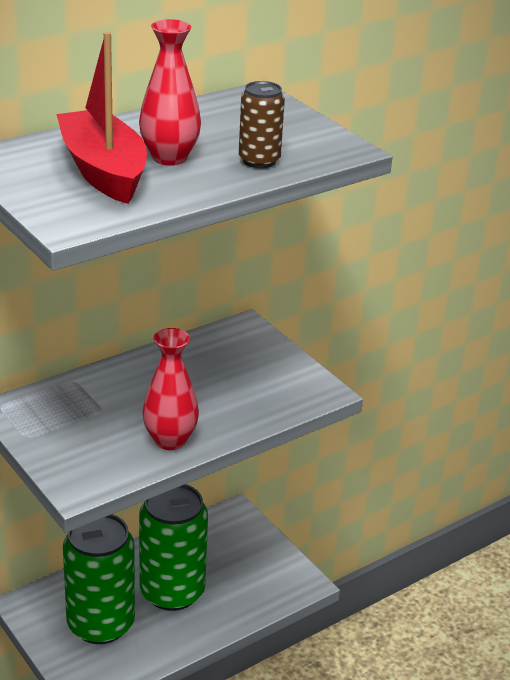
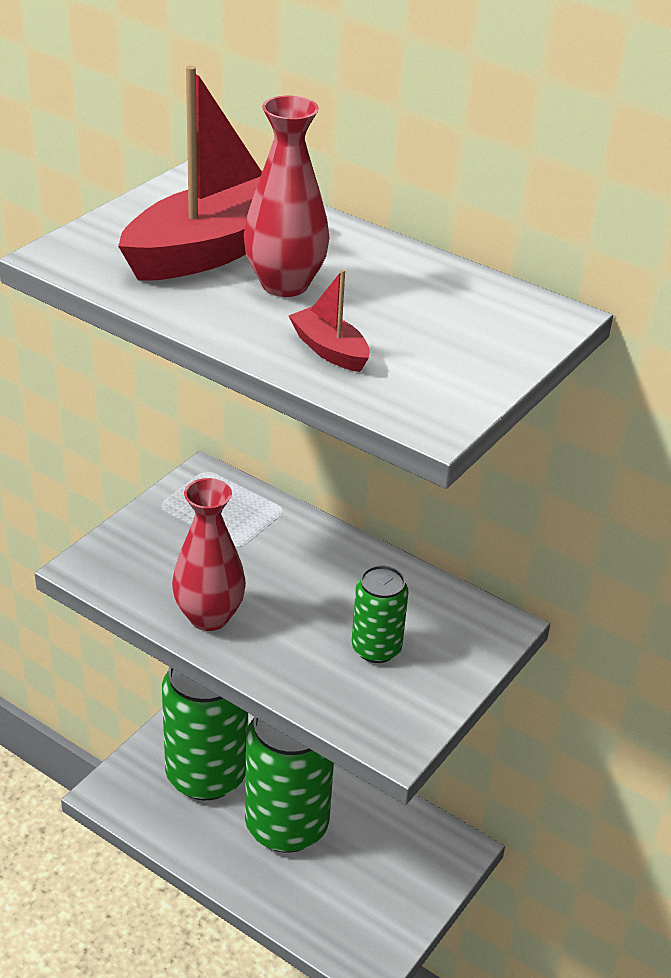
camera: 70 degrees right, 5 degrees up
brown can [239,81,285,168] -> red boat [289,269,370,372]
none -> green can [352,565,408,663]

